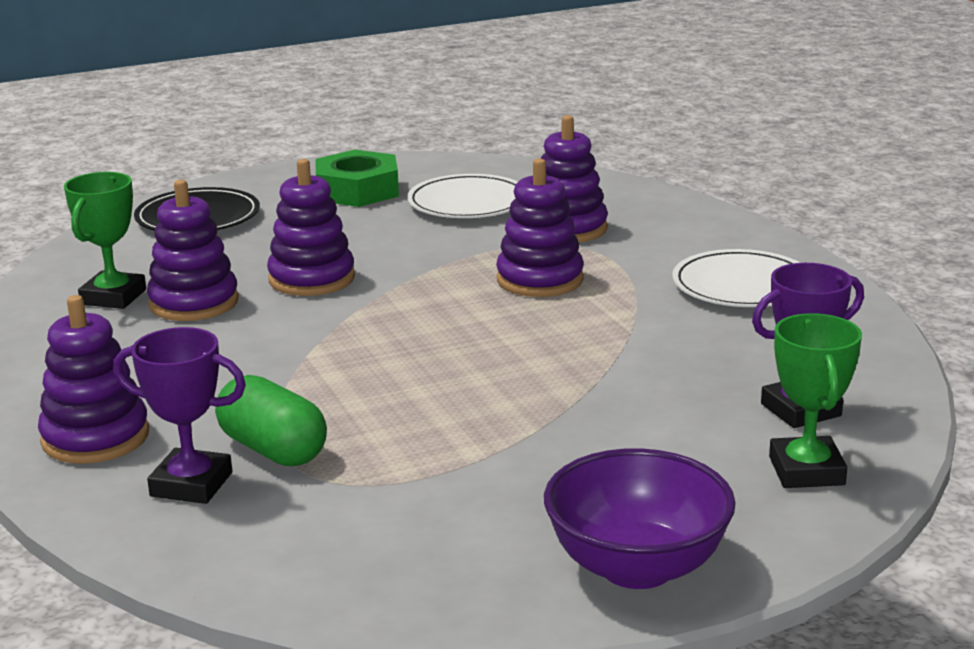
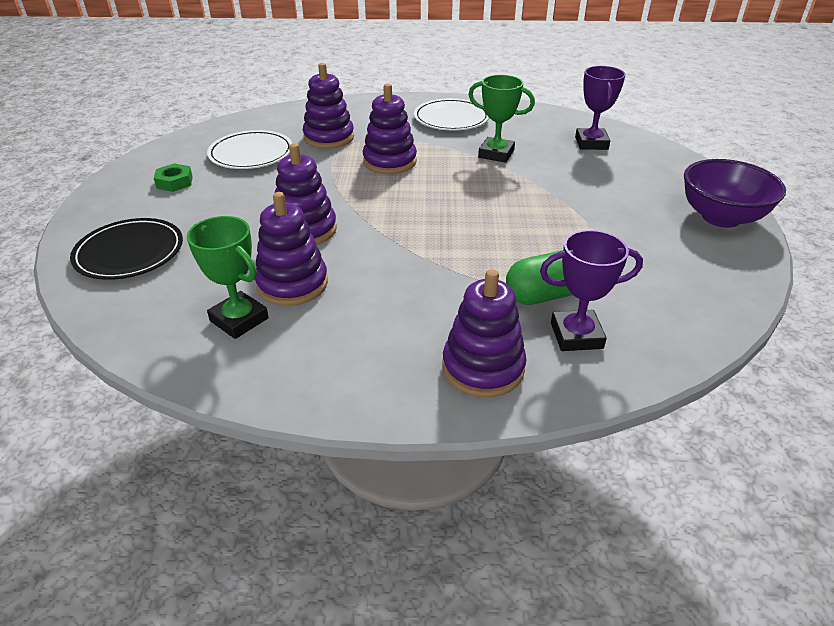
camera: 65 degrees left, 15 degrees up
purple trophy [113,327,246,504] -> purple trophy turned 45 degrees clockwise [540,230,643,351]
green nut [316,150,399,207] -> green nut [154,163,193,192], size x0.55
green trophy [769,313,862,488] -> green trophy moved to [468,75,535,163]

